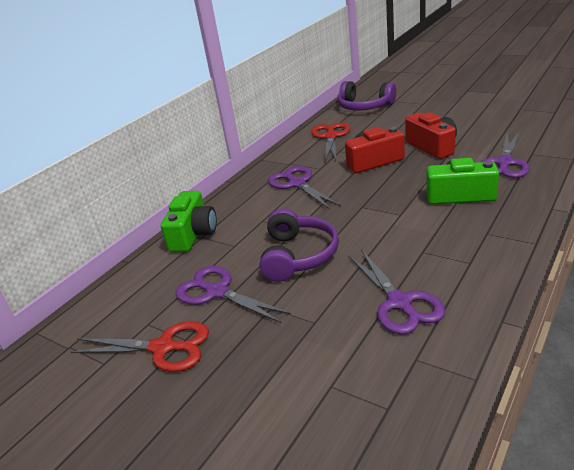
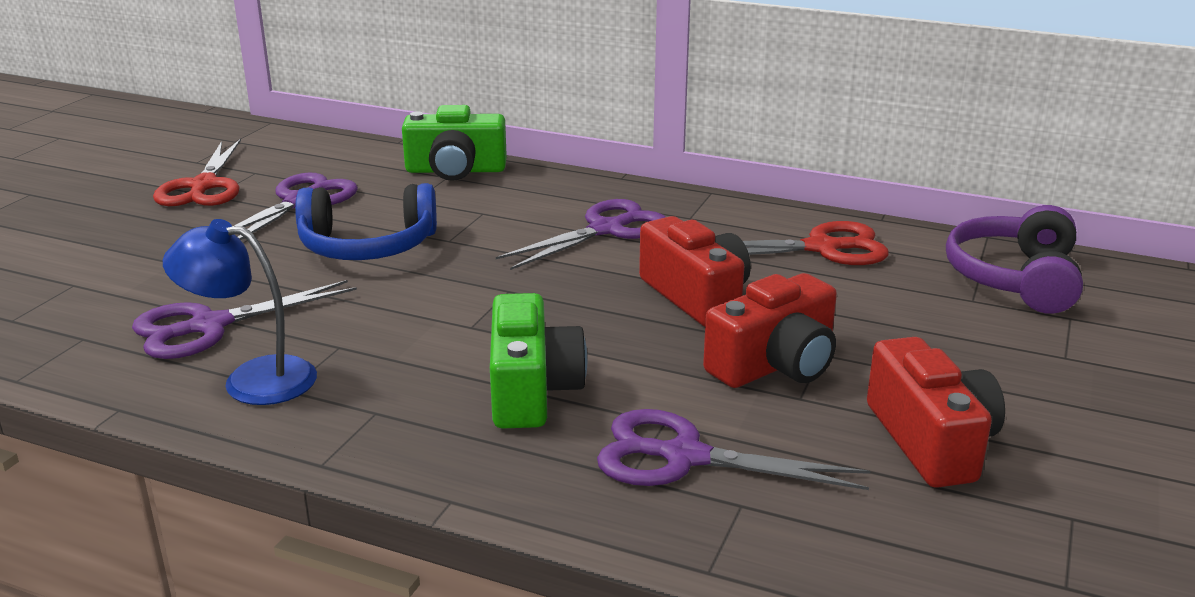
camera: 75 degrees right, 5 degrees down
purple headphones [259,208,339,282] -> blue headphones [295,183,437,260]
none -> blue lamp [163,219,317,405]
none -> red camera [867,337,1005,488]

